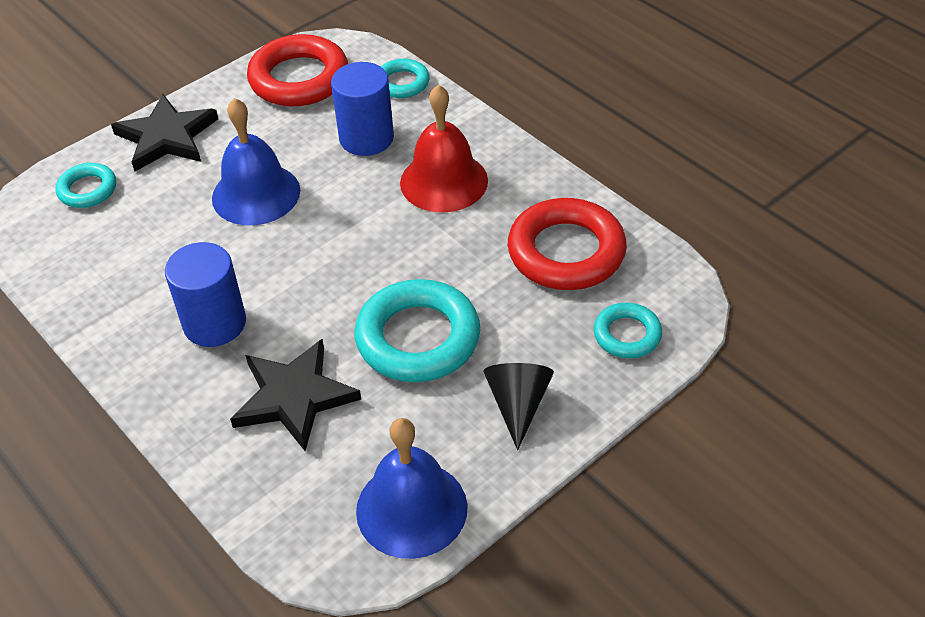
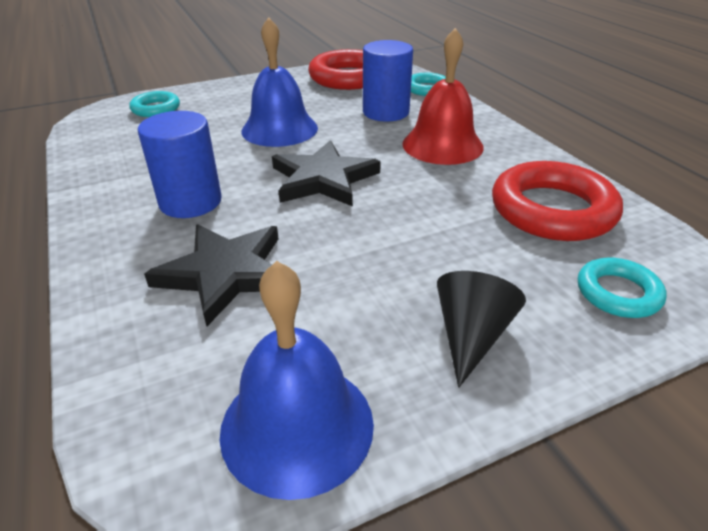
camera: 15 degrees right, 10 degrees down
black star [111,94,218,172] -> black star moved to [272,140,381,207]
turquoise ring [355,279,480,382] -> none

